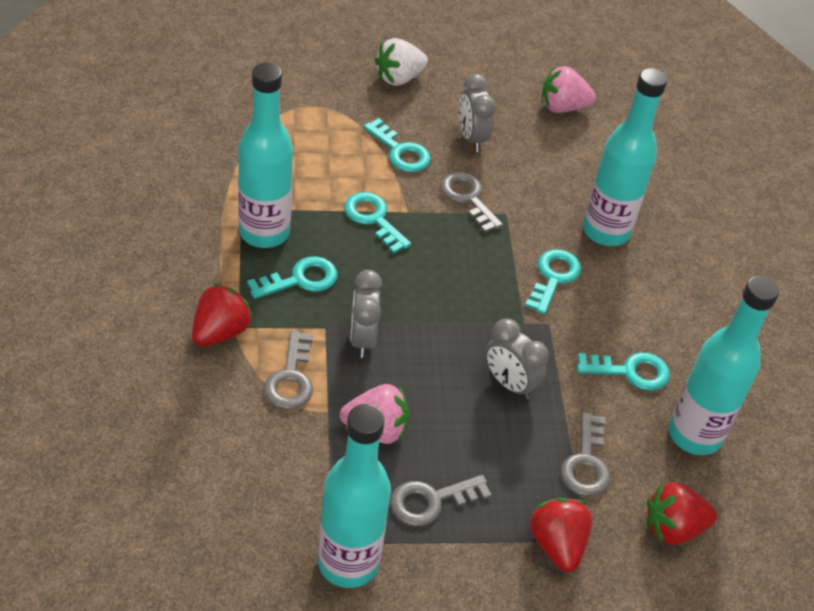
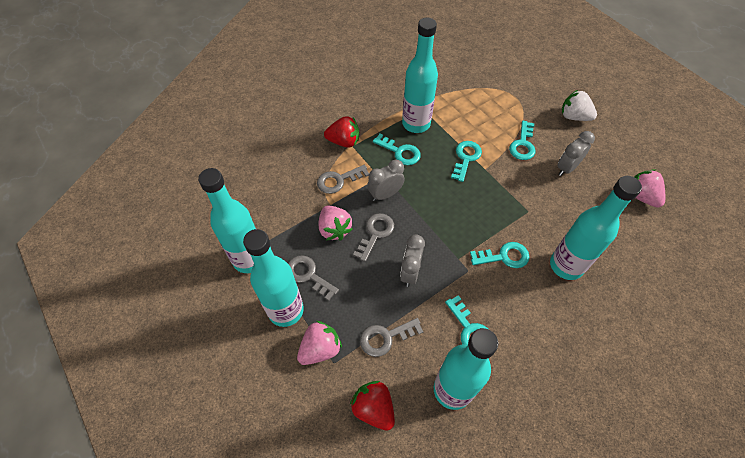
camera: 65 degrees right, 10 degrees up
grey key [440,172,503,233] -> grey key moved to [353,213,394,262]
red strawberry [530,498,592,572] -> pink strawberry [297,321,342,365]
none -> turquoise bottle [243,229,304,327]

